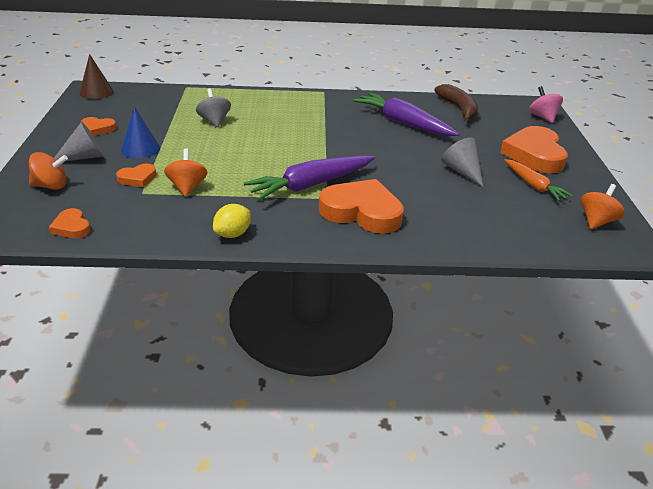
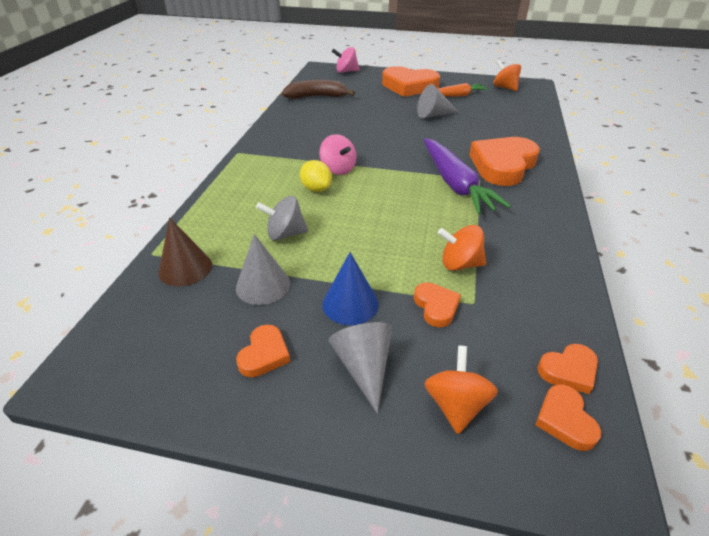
camera: 75 degrees left, 5 degrees up
brown cone [79,54,114,99] -> brown cone moved to [158,217,212,286]
yellow lemon [213,204,251,238] -> yellow lemon moved to [300,160,332,192]
purple carrot [353,92,460,136] -> none
none -> grey cone [236,234,290,305]
none -> pink spinning top [319,134,356,175]
none -> orange heart [535,384,601,451]

